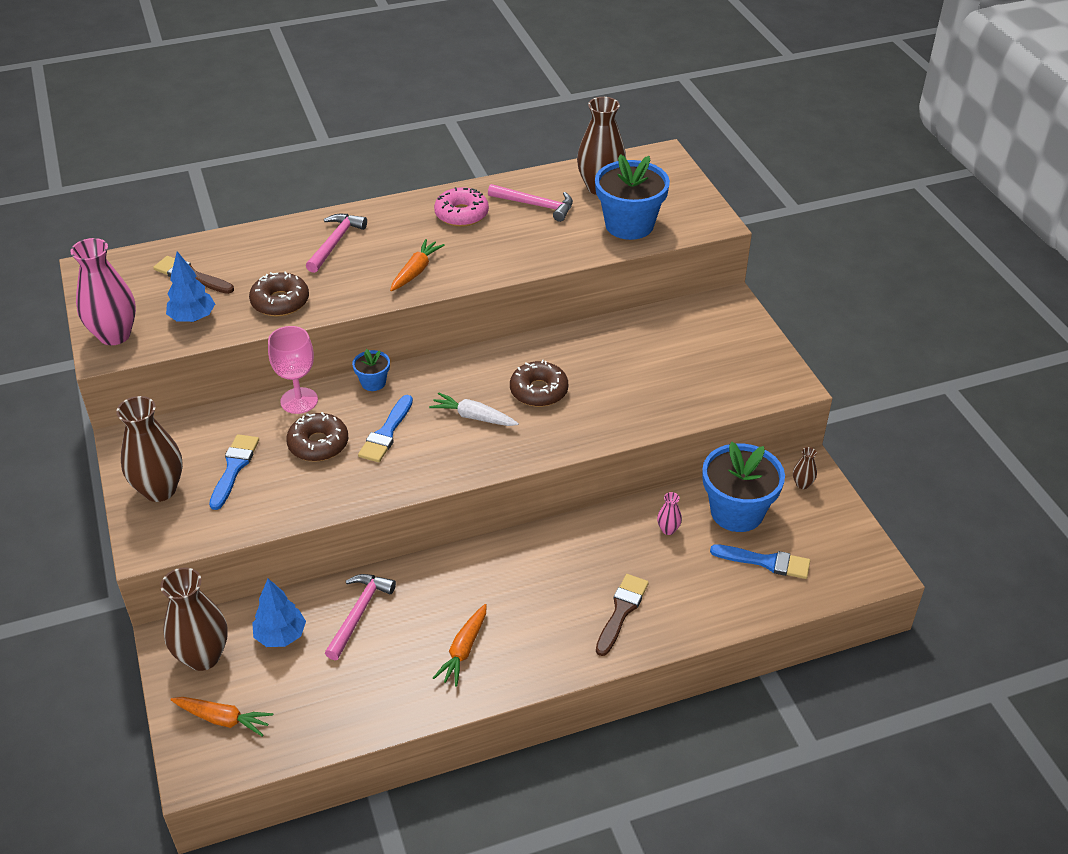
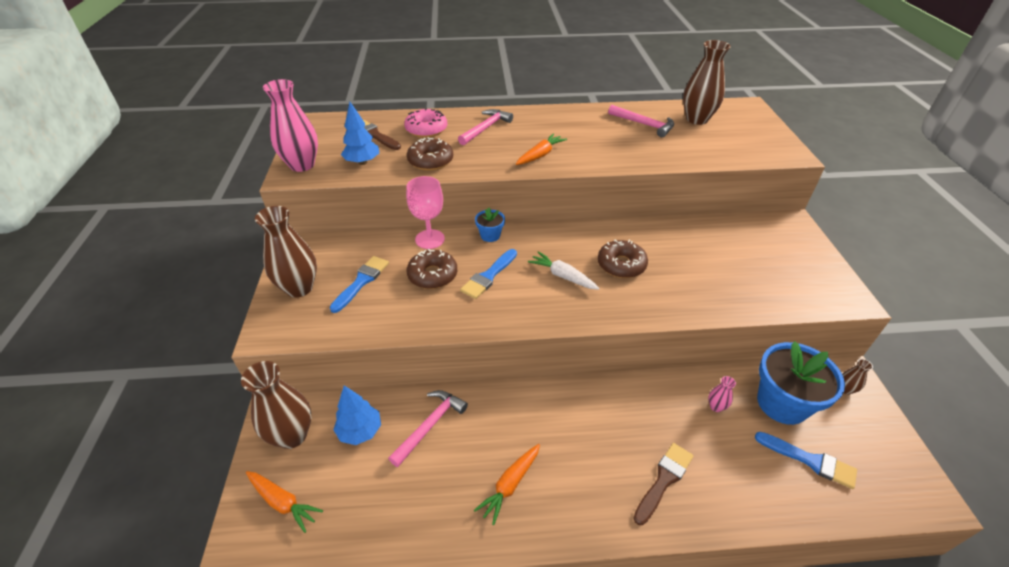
camera: 15 degrees right, 0 degrees up
pink donut [434,187,489,227] -> pink donut moved to [404,108,447,138]
blue flower pot [595,154,670,240] -> none

